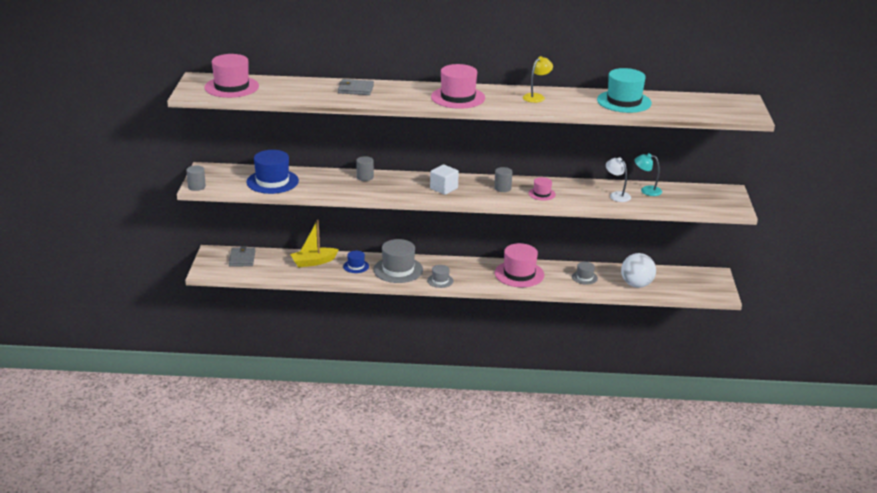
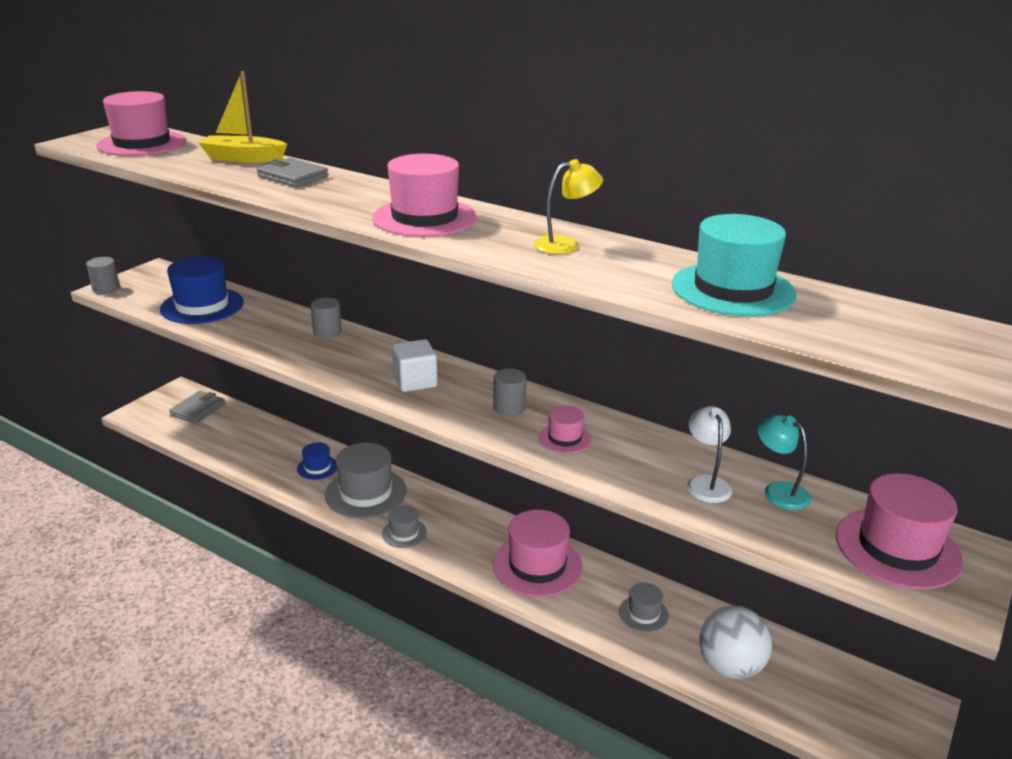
camera: 30 degrees right, 0 degrees up
yellow boat [290,220,339,268] -> yellow boat moved to [198,71,287,163]
none -> pink hat [836,473,963,590]

